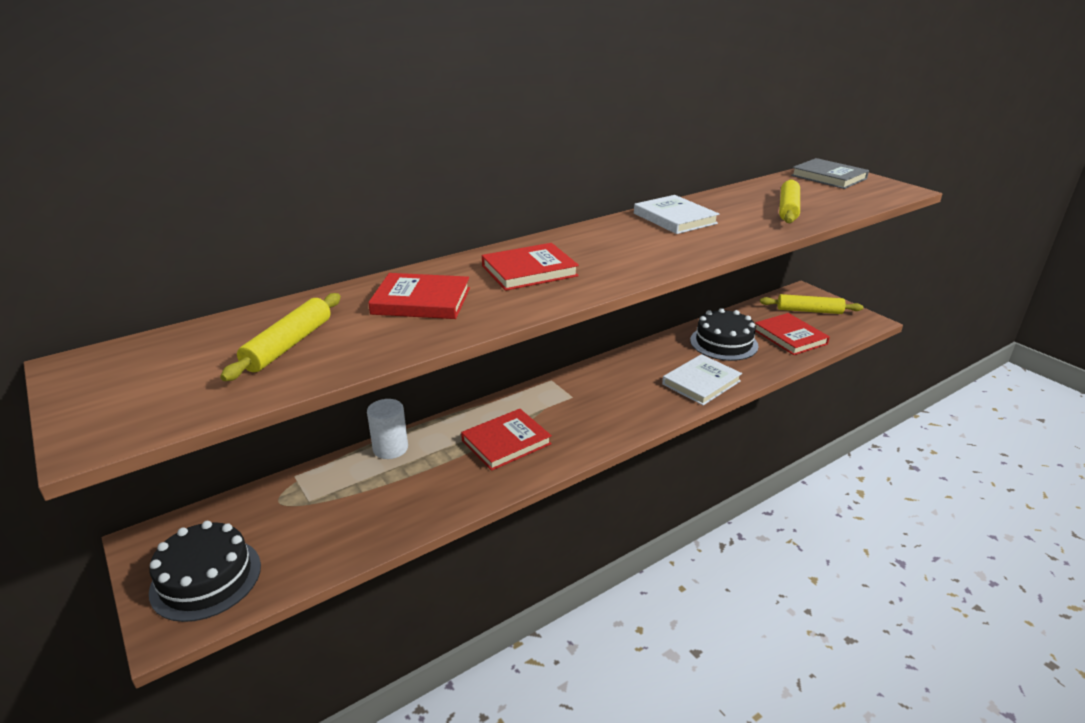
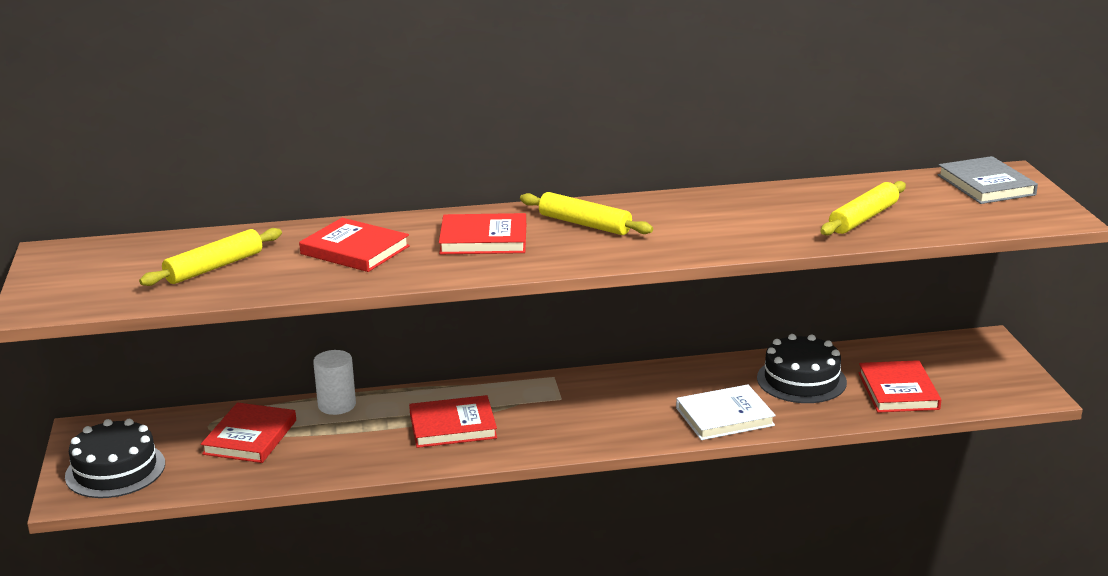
camera: 25 degrees right, 5 degrees down
white book [634,195,719,234] -> none
yellow rolling pin [760,294,863,314] -> yellow rolling pin moved to [520,192,653,235]
none -> red book [201,402,296,463]

